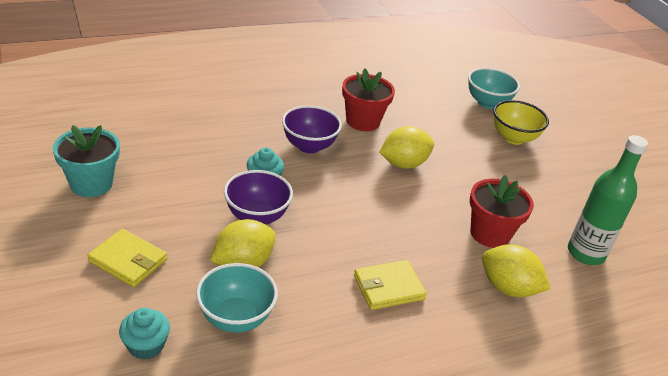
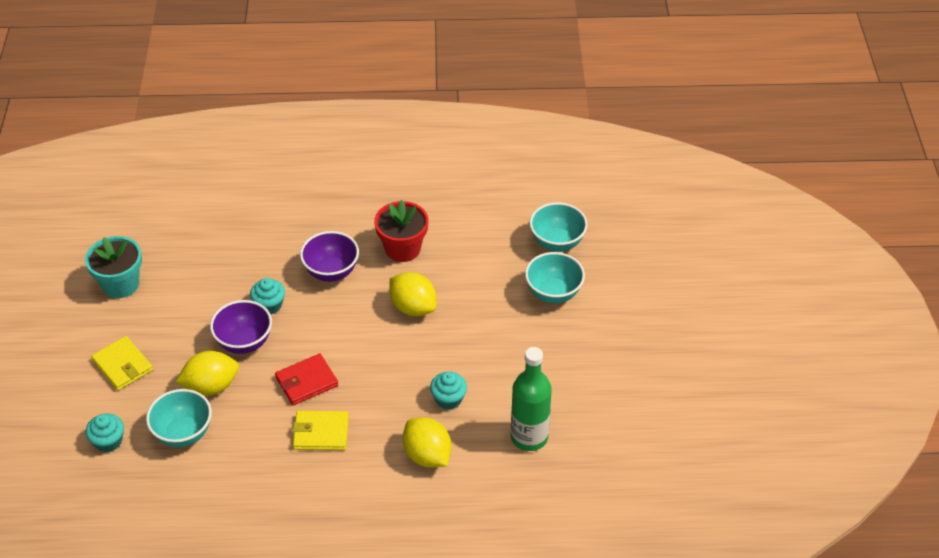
camera: 25 degrees right, 10 degrees up
yellow lemon [379,126,434,169] -> yellow lemon turned 45 degrees clockwise [389,272,437,316]
red flower pot [470,175,534,248] -> turquoise cupcake [430,372,467,410]
yellow bowl [493,100,549,145] -> turquoise bowl [525,252,585,303]
none -> red wallet [275,354,338,405]

